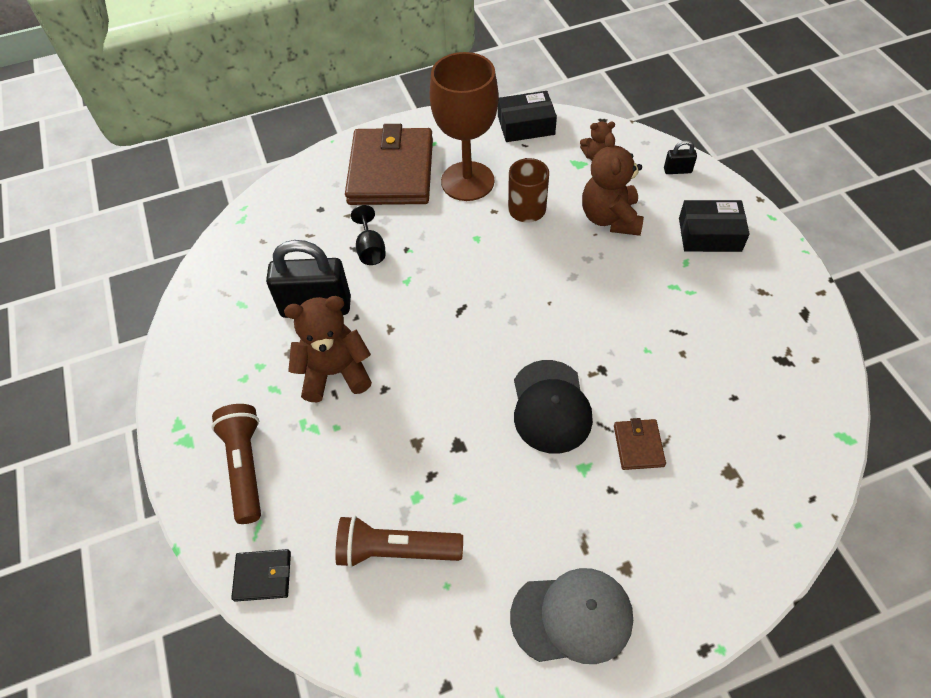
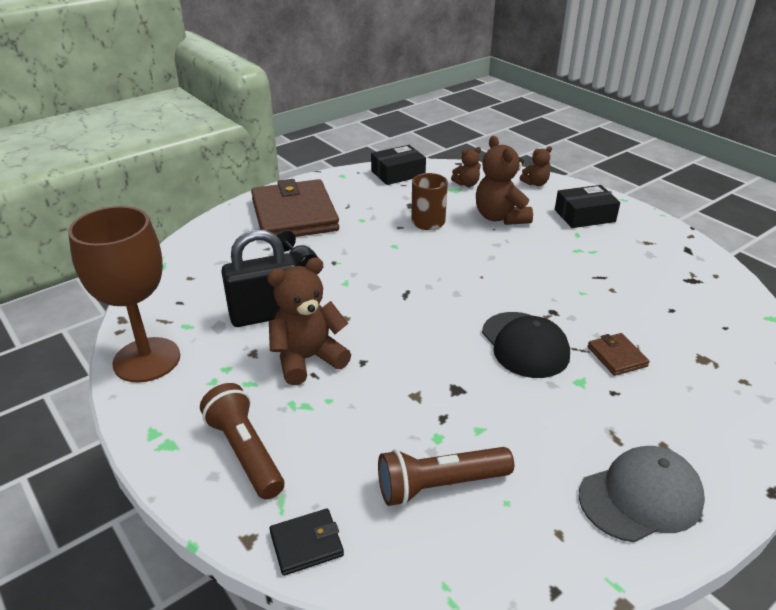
camera: 20 degrees left, 20 degrees down
brown goblet [430,52,499,201] -> brown goblet moved to [68,206,180,383]
black padlock [664,140,697,174] -> brown teddy bear [520,146,552,186]

